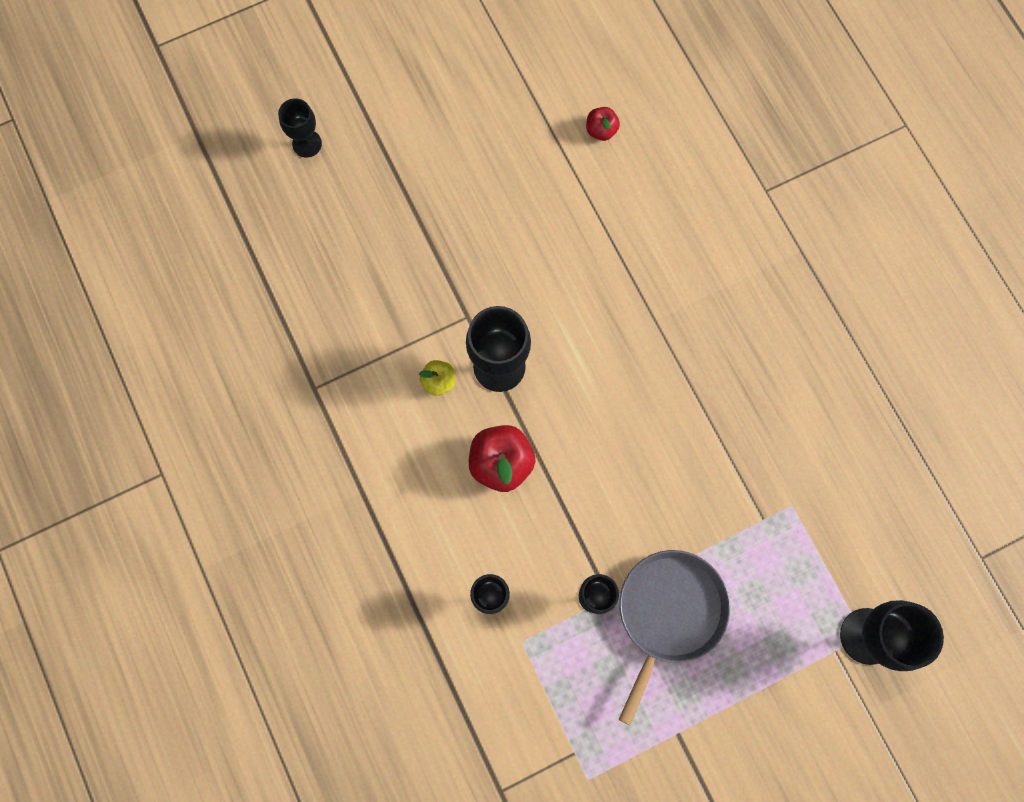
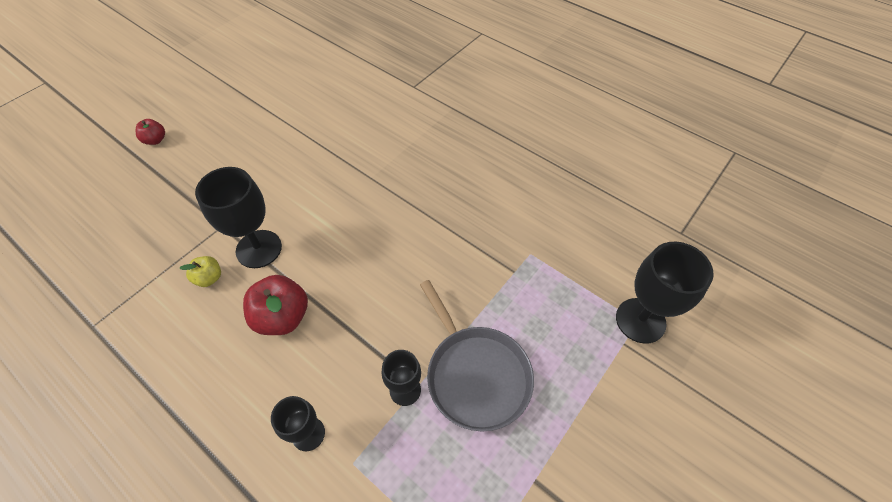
camera: 25 degrees left, 20 degrees down
black goblet [278,98,322,158] -> none
red apple [586,107,620,141] -> red apple moved to [136,119,165,145]
grey pan [619,550,730,725] -> grey pan turned 150 degrees clockwise [420,280,534,431]

